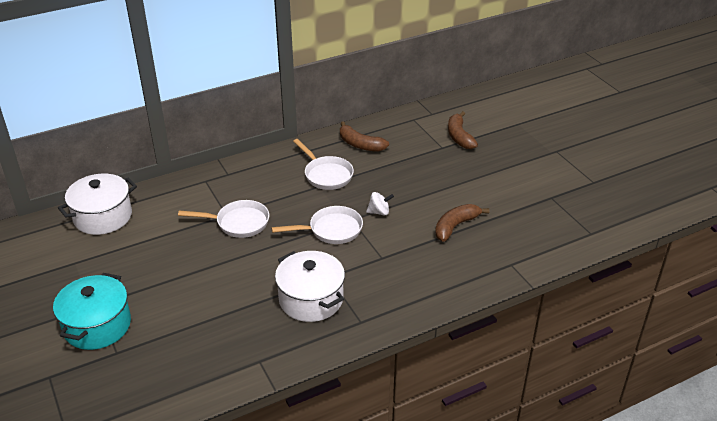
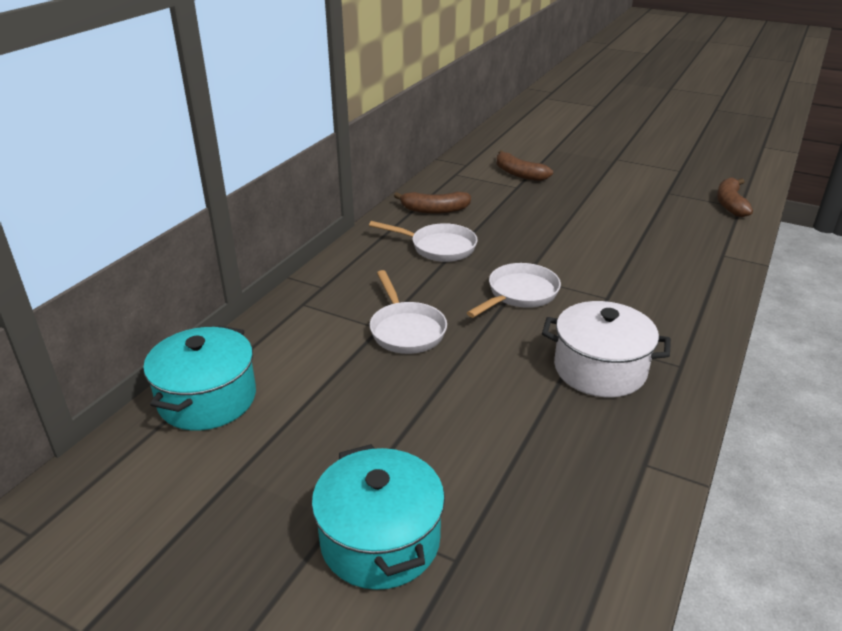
camera: 35 degrees left, 5 degrees down
white pot [58,174,137,235] -> turquoise pot [143,326,256,431]
white pan [178,200,269,238] -> white pan turned 105 degrees clockwise [370,270,447,354]
white spinning top [366,192,394,216] -> none
brown banana [435,204,490,242] -> brown banana moved to [717,177,753,217]

